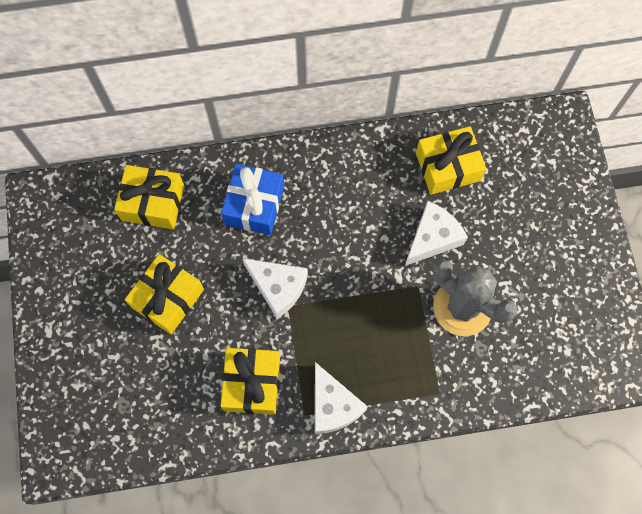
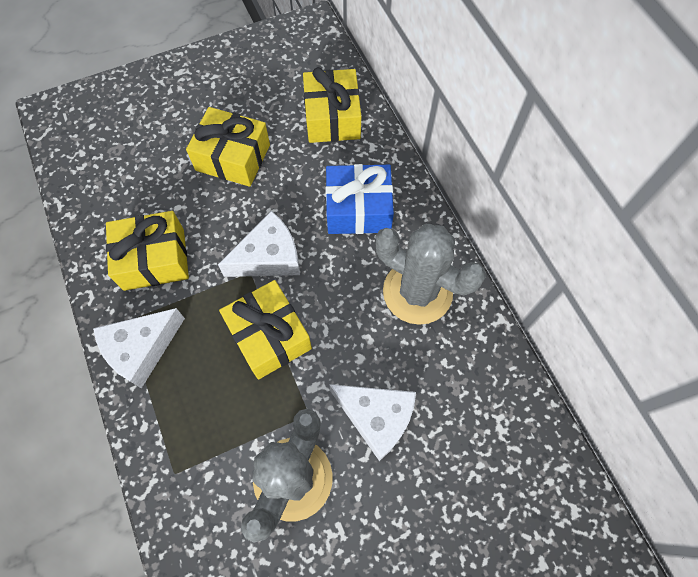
camera: 75 degrees right, 5 degrees down
white cheese [242,258,308,319] -> white cheese turned 135 degrees counterclockwise [218,211,300,277]
yellow gift [416,126,486,195] -> yellow gift moved to [219,280,312,379]
none -> grey cactus [375,224,486,325]

